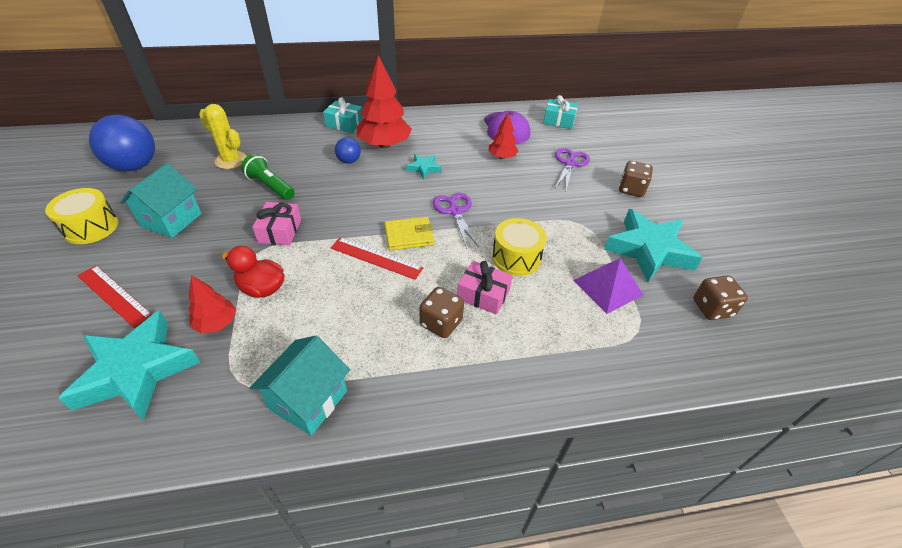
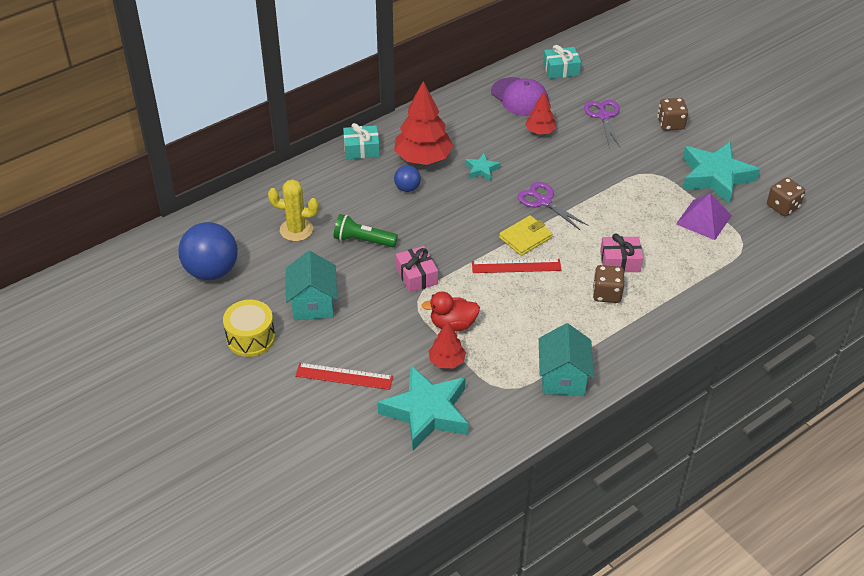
camera: 25 degrees left, 0 degrees up
yellow drum [492,218,547,276] -> none

